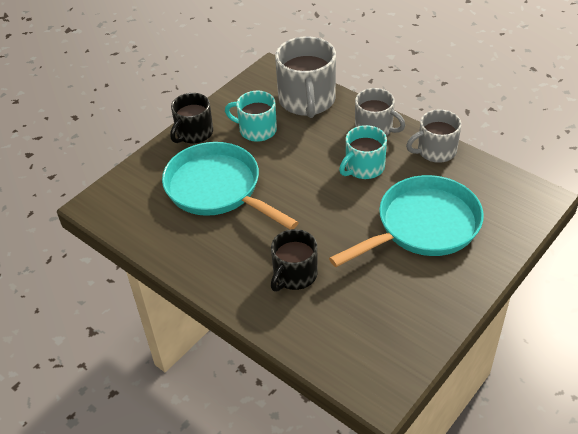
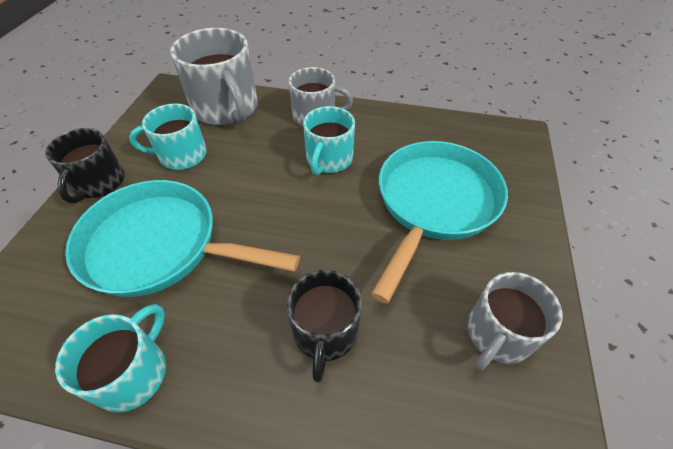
camera: 30 degrees left, 5 degrees up
grey mug [406,109,461,163] -> grey mug moved to [467,272,563,370]
none -> turquoise mug [55,304,166,413]

